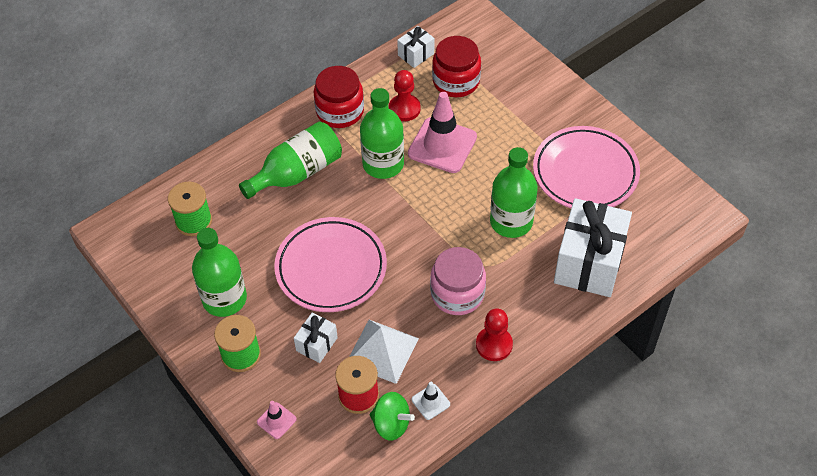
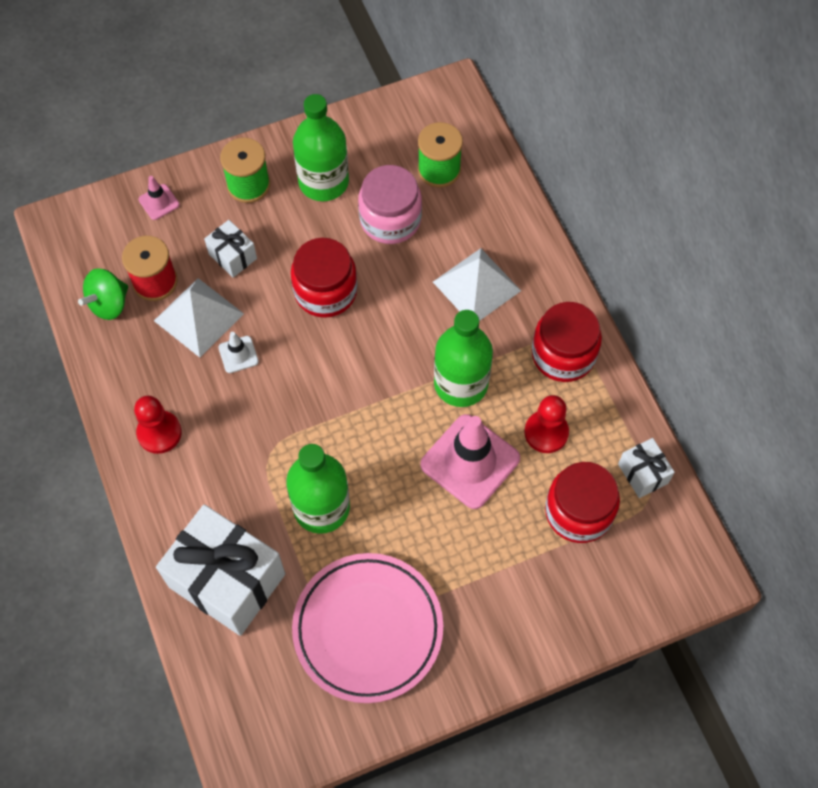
camera: 105 degrees right, 10 degrees up
green bottle [239,122,342,199] -> white pyramid [433,248,521,321]
pink plate [274,217,387,312] -> red jar [291,238,357,318]
white traffic cone [412,382,450,420] -> white traffic cone moved to [218,332,259,373]
pink jar [430,247,486,315] -> pink jar moved to [358,165,422,244]

